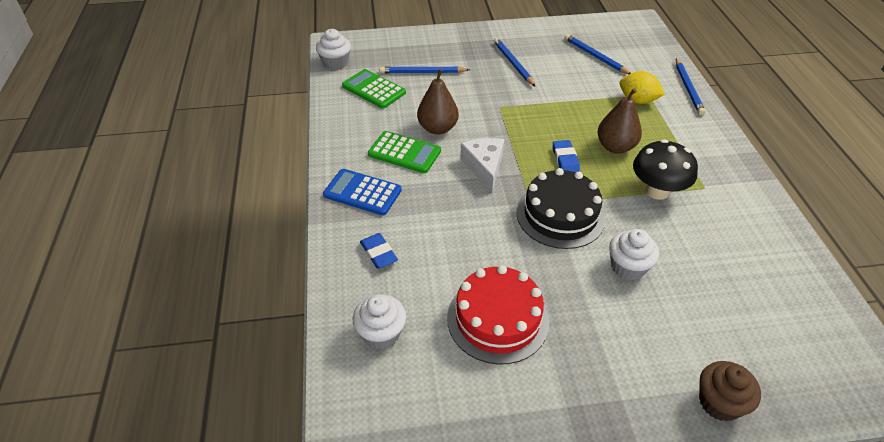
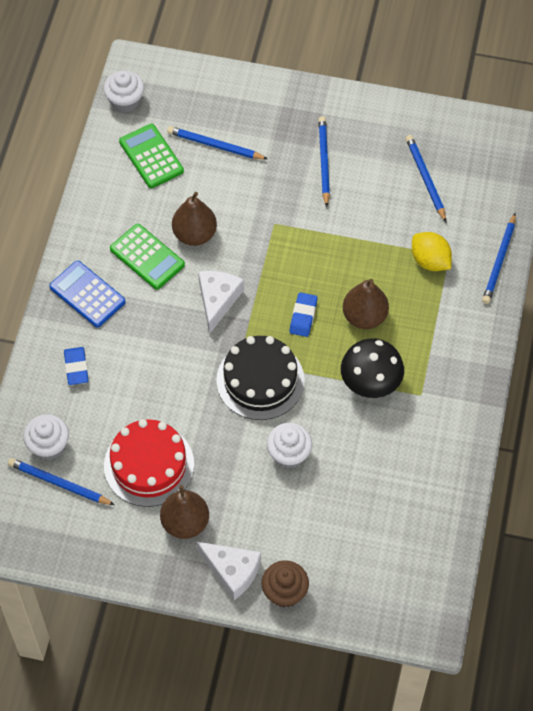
camera: 20 degrees right, 15 degrees up
none -> blue pencil [8,458,115,505]
none -> brown pear [160,485,209,539]
none -> white cheese [196,542,261,600]

